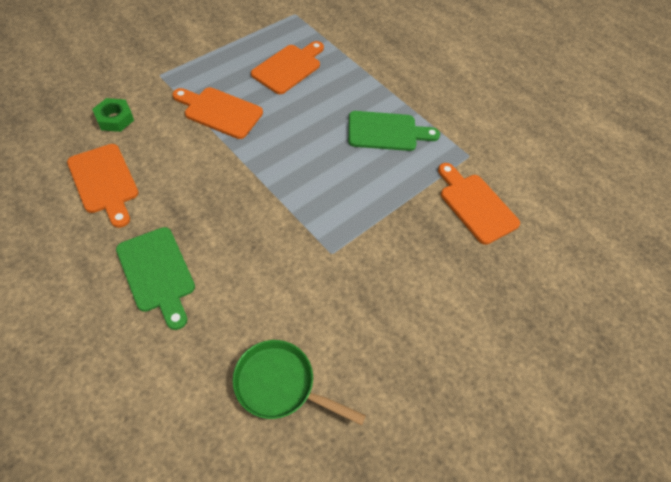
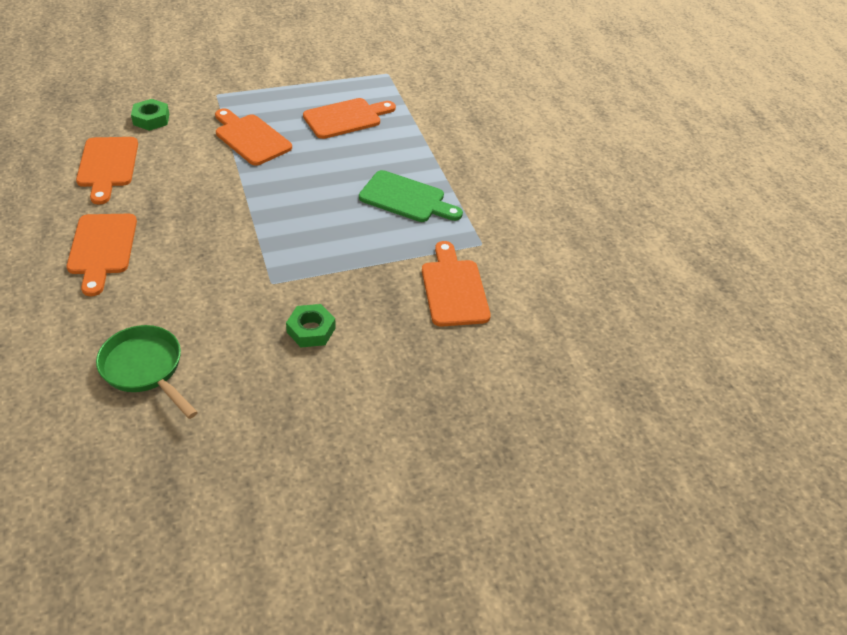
camera: 25 degrees right, 10 degrees down
green cutting board [116,227,195,330] -> orange cutting board [67,214,137,296]
none -> green nut [286,304,336,347]

